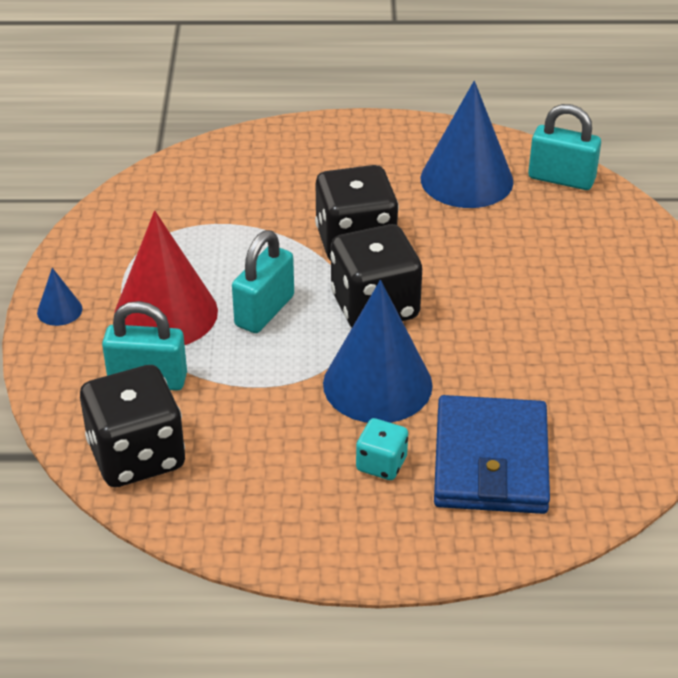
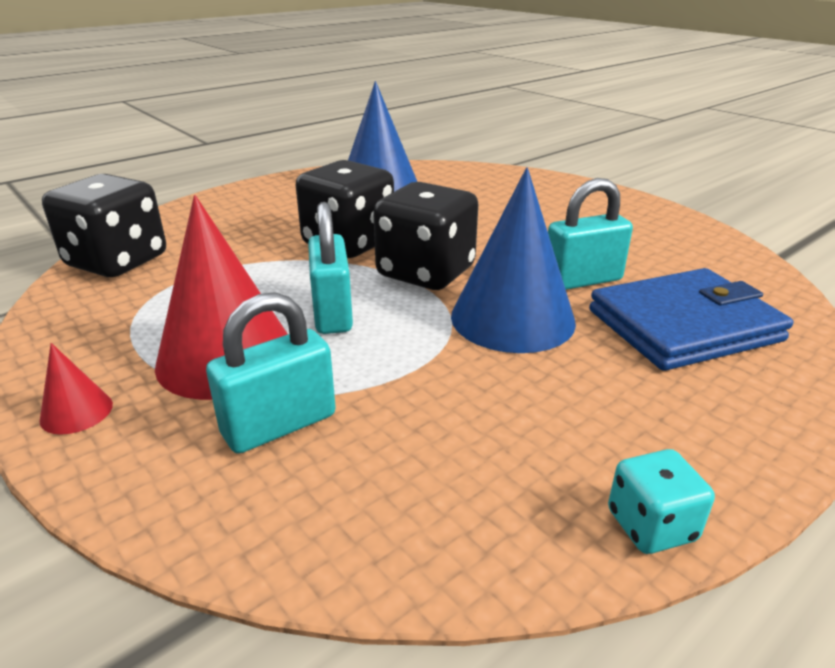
camera: 40 degrees left, 10 degrees down
blue cone [37,268,82,326] -> red cone [40,343,113,435]
black dice [80,365,185,487] -> black dice moved to [42,174,166,277]
turquoise dice [356,418,408,480] -> turquoise dice moved to [608,449,715,554]
blue wallet [434,395,550,514] -> blue wallet turned 75 degrees counterclockwise [589,268,794,371]
turquoise padlock [528,104,601,190] -> turquoise padlock moved to [548,178,633,290]

